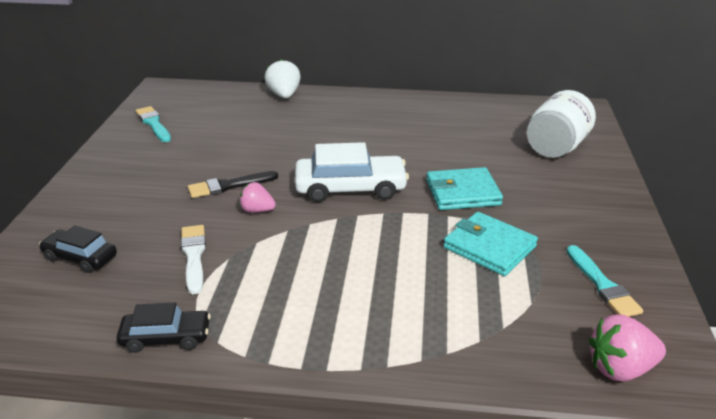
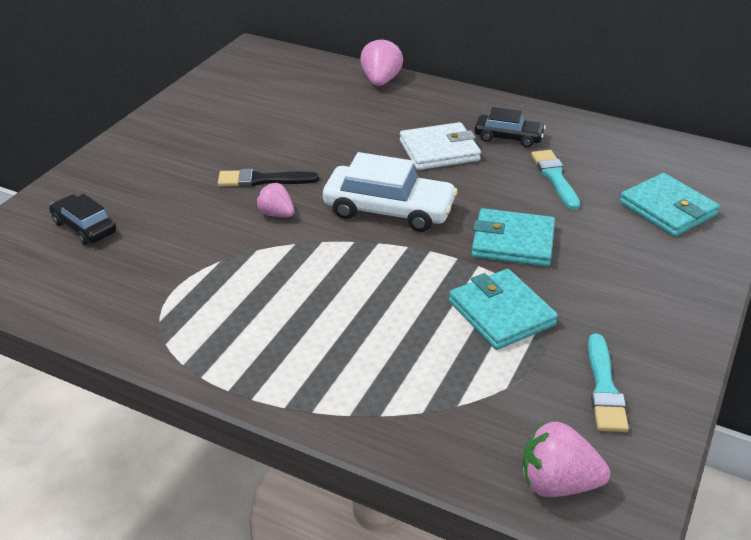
camera: 20 degrees right, 5 degrees up
black car [117,303,211,353] -> black car moved to [475,107,546,148]
turquoise brush [136,106,171,142] -> turquoise brush moved to [531,150,580,210]
white brush [181,225,206,294] -> none
white strawberry [264,59,301,98] -> pink strawberry [360,38,403,86]
white jar [527,90,596,158] -> turquoise wallet [620,173,720,237]
none -> white wallet [400,122,481,170]

